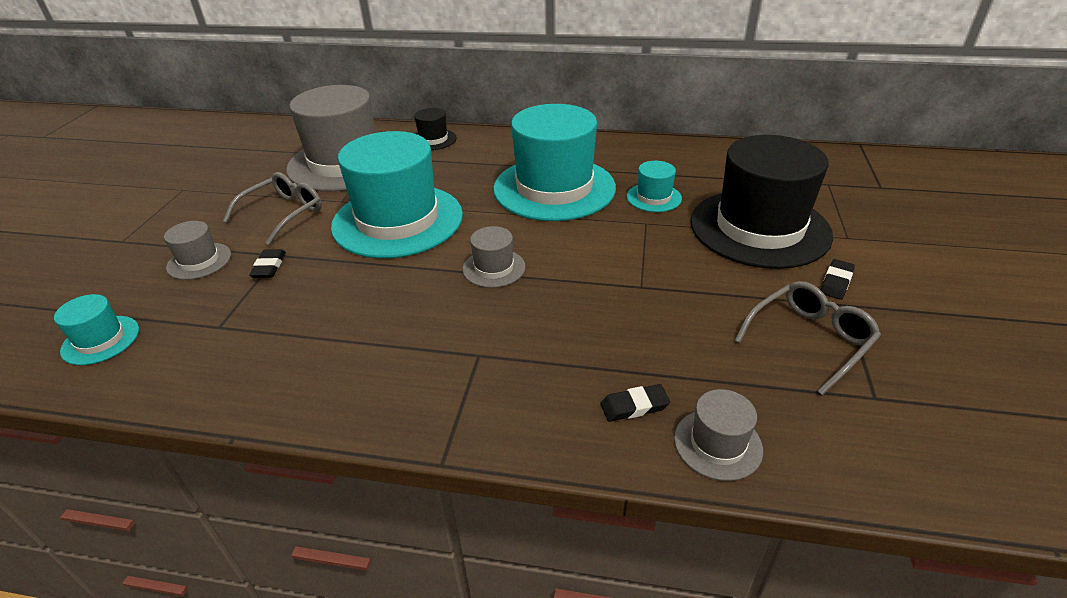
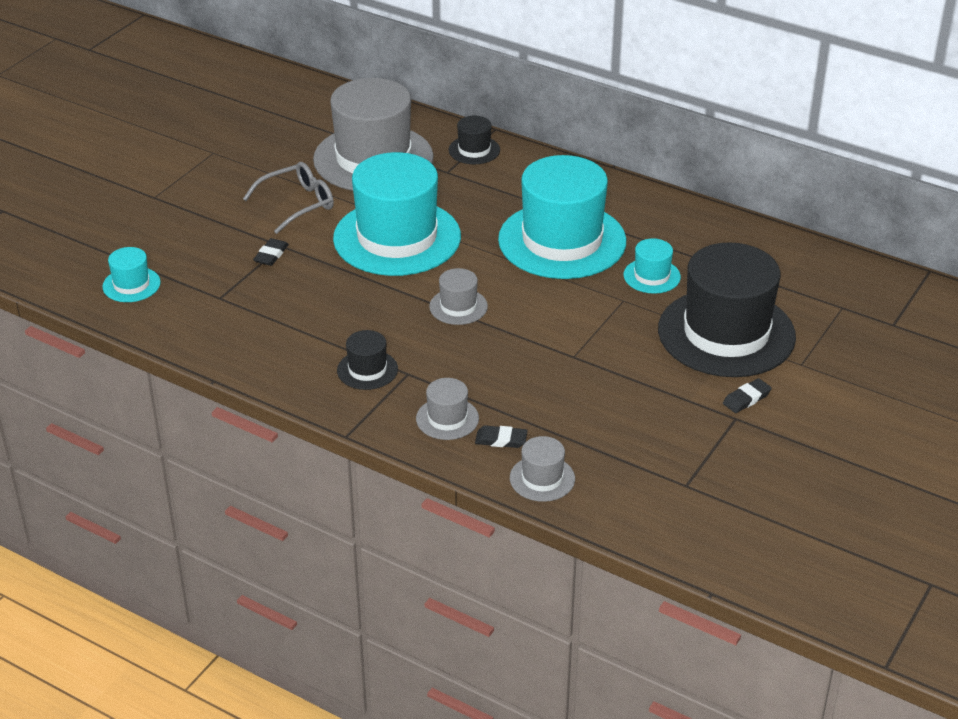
camera: 20 degrees right, 0 degrees up
grey hat [164,221,231,280] -> grey hat moved to [416,378,479,440]
grey glasses [734,281,881,395] -> none
none -> black hat [337,330,398,390]

